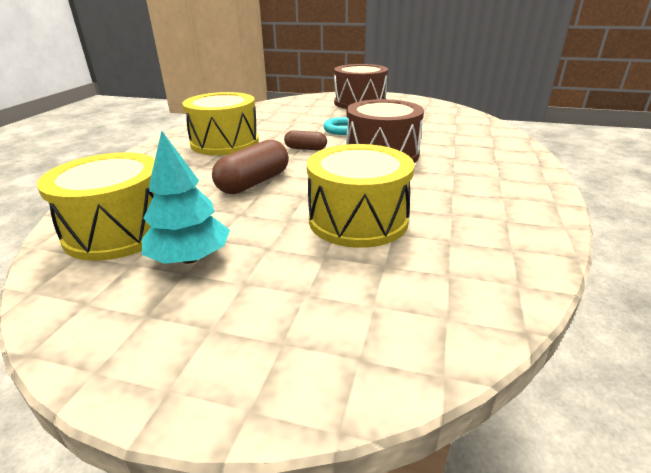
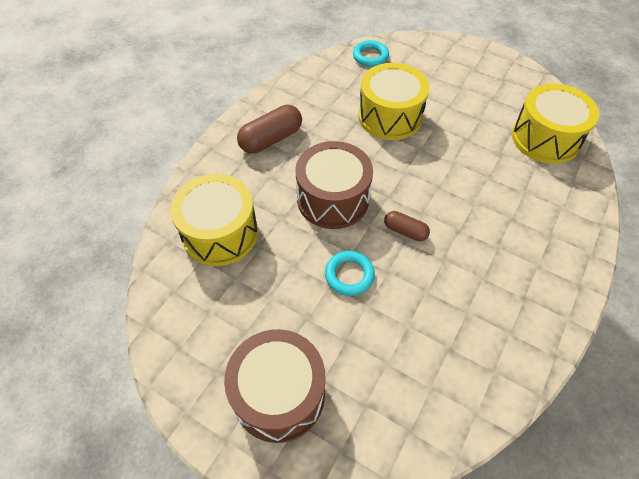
camera: 165 degrees left, 25 degrees up
turquoise tree [142,131,230,264] -> none
yellow drum [182,92,259,155] -> yellow drum moved to [170,174,258,266]
brown capsule [212,140,289,194] -> brown capsule moved to [237,105,302,153]
none -> turquoise ring [353,40,389,67]

